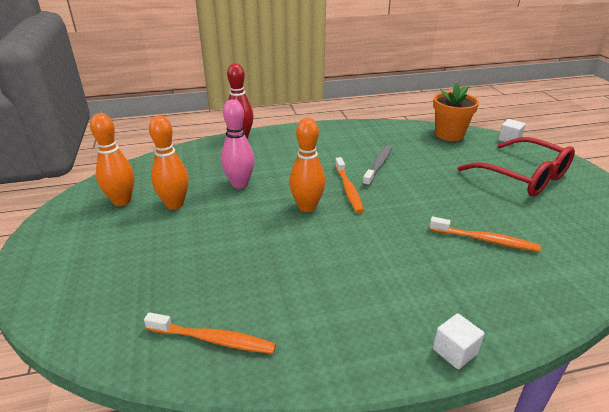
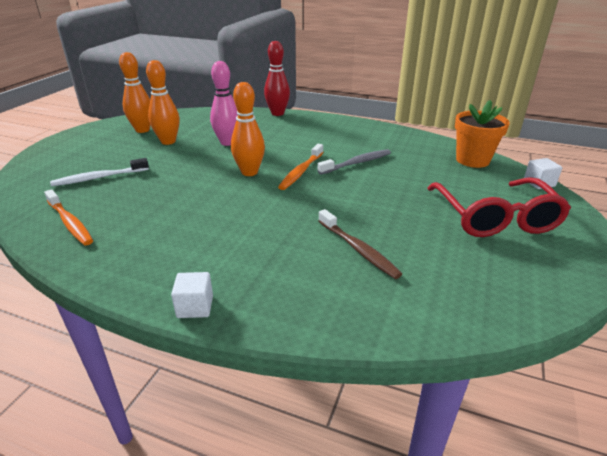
camera: 35 degrees right, 0 degrees up
orange toothbrush [429,217,541,252] -> brown toothbrush [318,209,402,279]
none -> white toothbrush [50,158,149,186]

